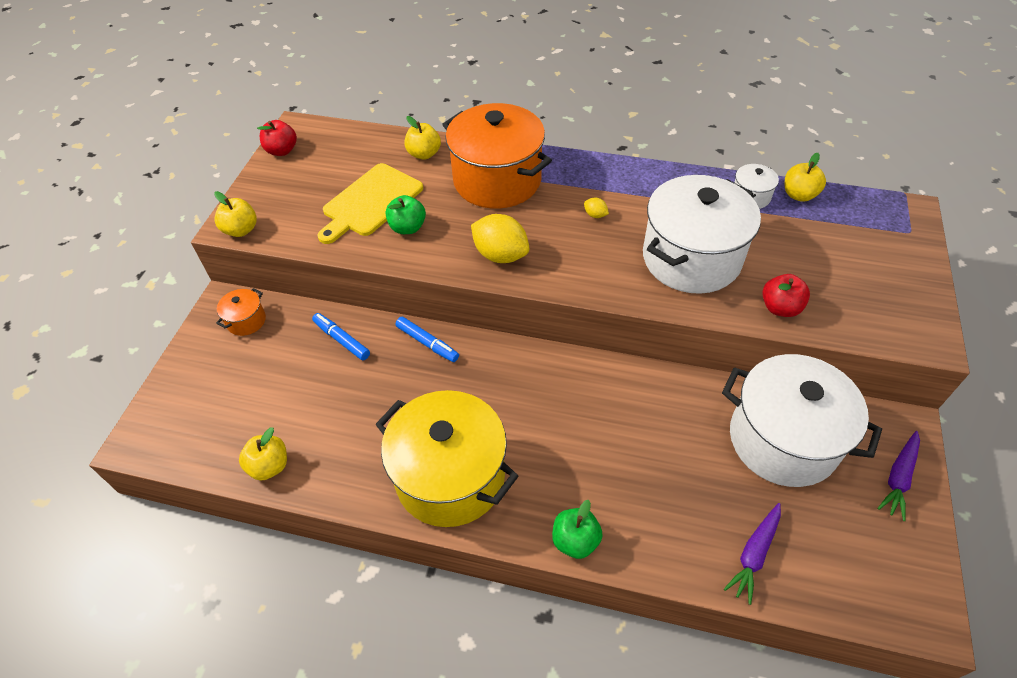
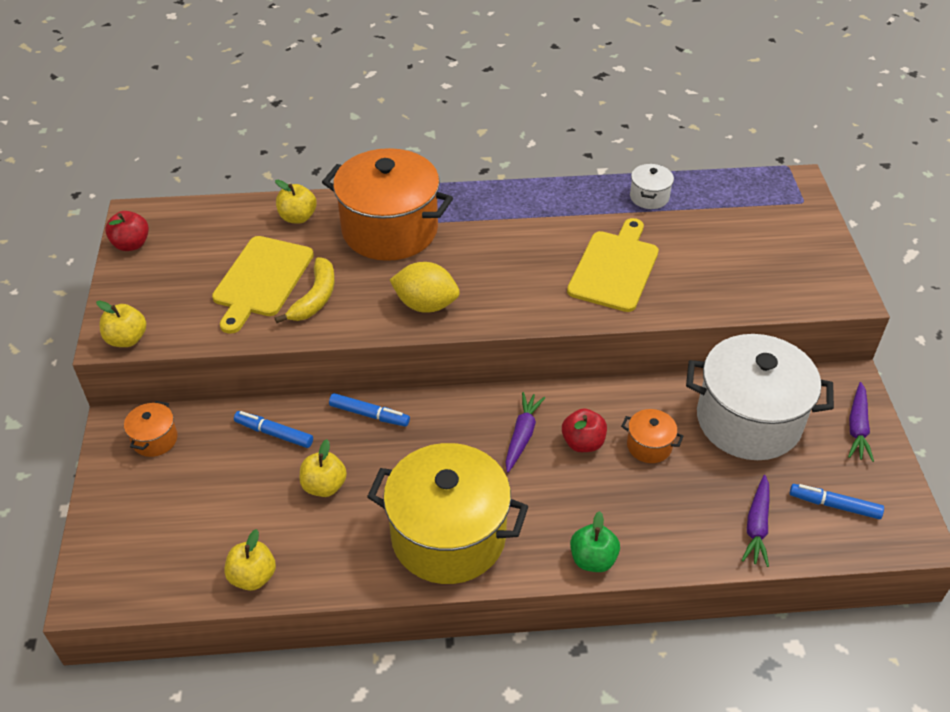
camera: 20 degrees left, 5 degrees down
green apple [386,195,426,234] -> yellow banana [275,257,335,323]
yellow lemon [584,198,609,218] -> none
white pot [643,175,761,294] -> yellow cutting board [567,218,659,312]
red apple [762,274,810,317] -> red apple moved to [562,408,607,452]
yellow apple [785,153,826,202] -> yellow apple moved to [300,439,347,497]
none -> purple carrot [506,392,545,473]
none -> orange pot [621,409,684,463]
none -> blue marker [790,484,884,519]

